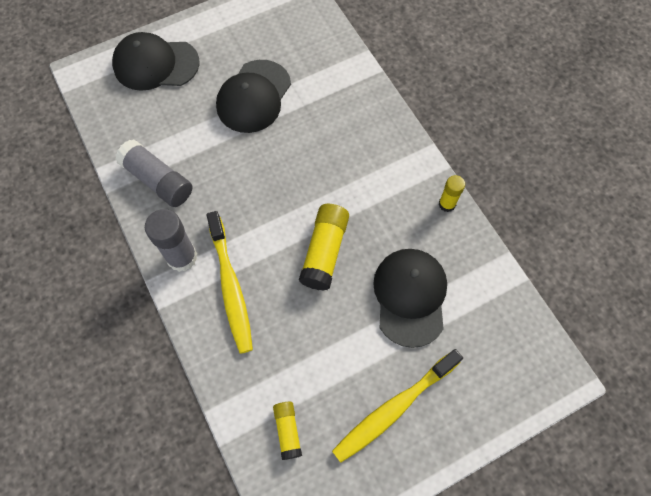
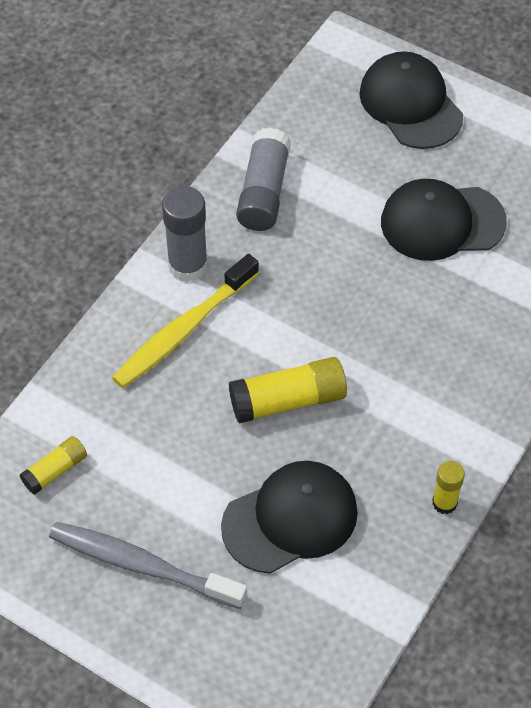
camera: 60 degrees right, 10 degrees down
yellow toothbrush [332,349,463,463] -> grey toothbrush [49,522,247,609]

